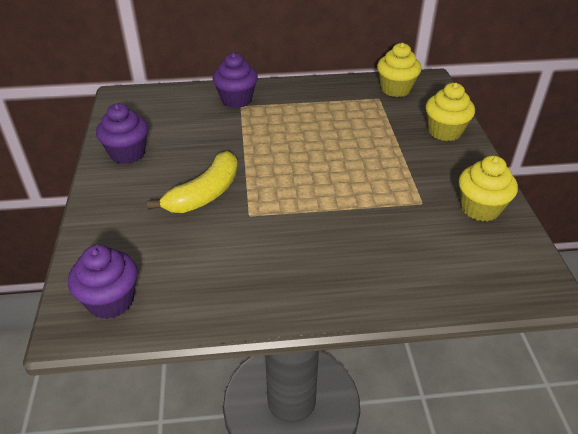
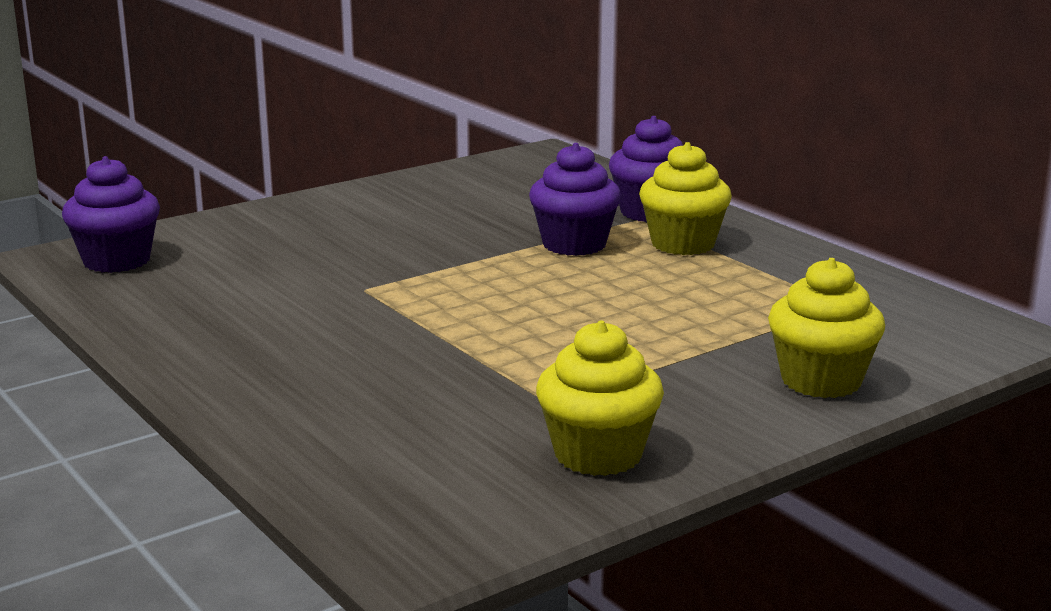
camera: 60 degrees right, 20 degrees down
purple cupcake [96,103,148,164] -> purple cupcake moved to [529,143,621,256]
yellow banana [147,151,238,213] -> none
yellow cupcake [377,43,422,97] -> yellow cupcake moved to [639,142,732,255]

